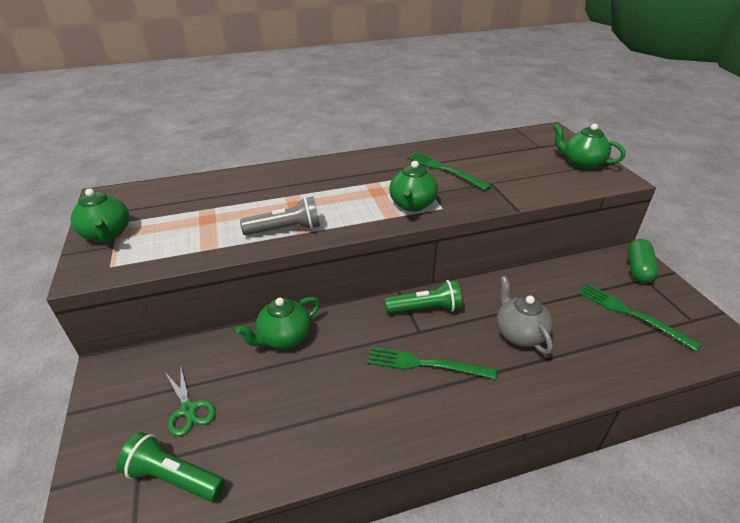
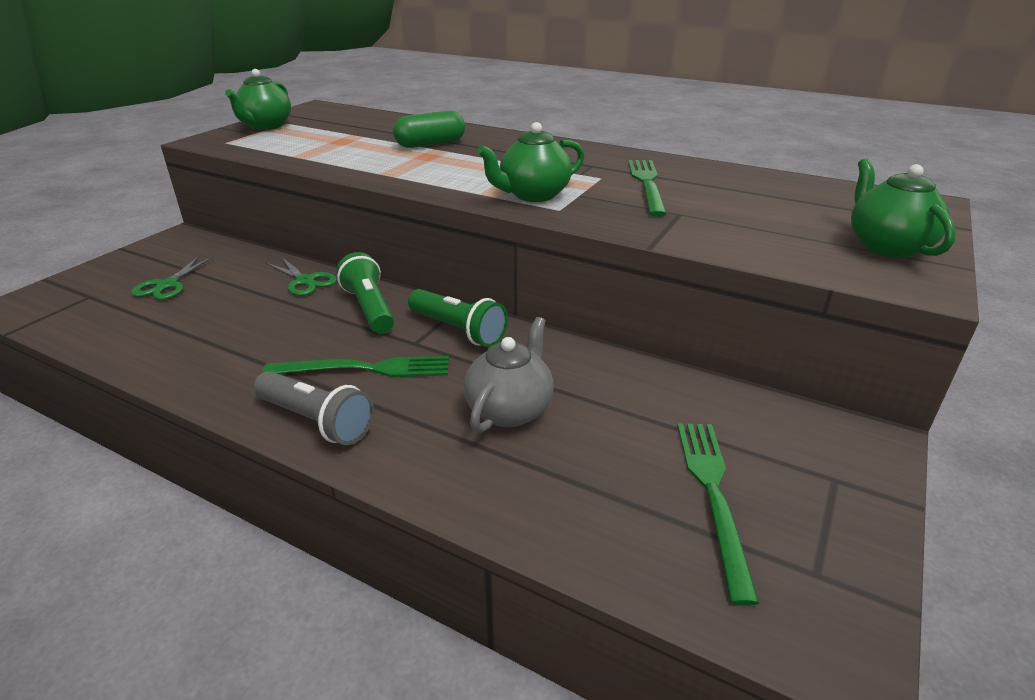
camera: 45 degrees right, 5 degrees down
green flashlight [117,432,225,502] -> green flashlight moved to [337,252,394,334]
green teapot [236,297,320,349] -> green scissors [266,257,337,296]
grey flashlight [240,197,320,235] -> grey flashlight moved to [254,371,374,445]
green fork [368,347,497,379] -> green fork turned 120 degrees clockwise [262,356,449,377]
green capsule [627,239,659,283] -> green capsule moved to [393,111,465,148]

